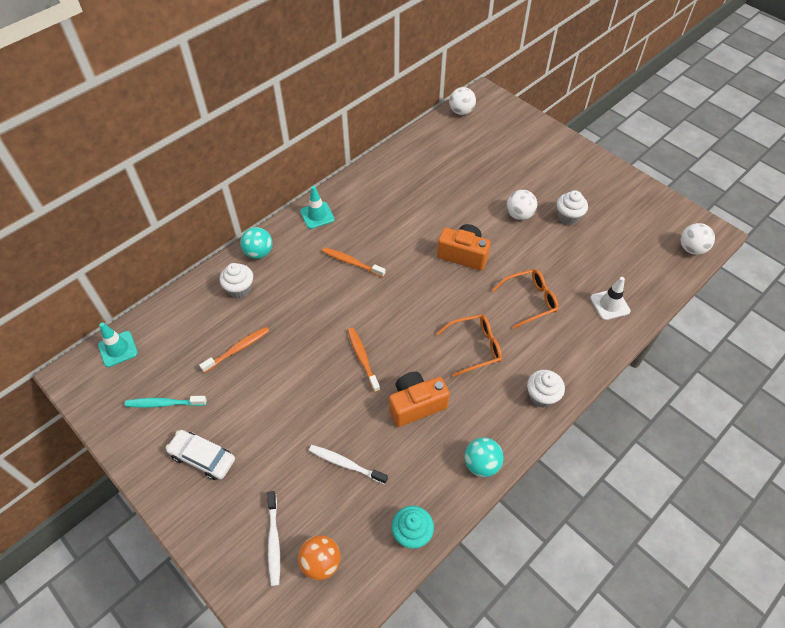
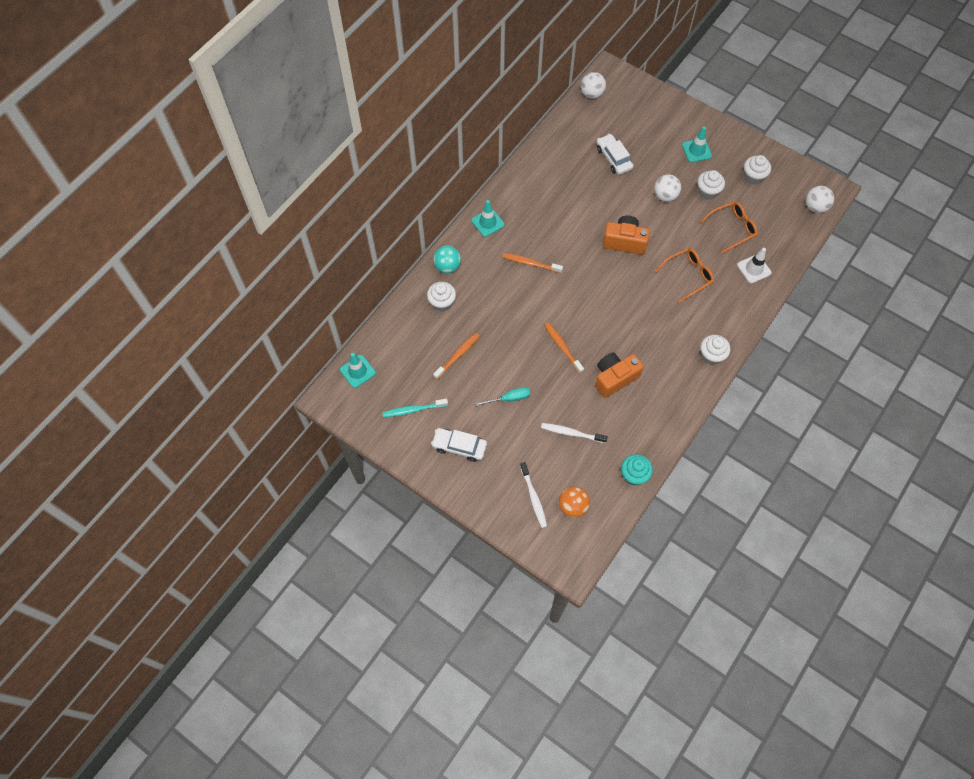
camera: 10 degrees left, 10 degrees up
orange glasses [436,314,502,377] -> orange glasses moved to [701,202,758,253]
turquoise ball [464,437,504,477] -> none
none -> turquoise screwdriver [476,387,530,406]
none -> white car [596,134,633,175]
none -> turquoise traffic cone [682,127,712,162]
none -> white cupcake [744,155,771,185]

